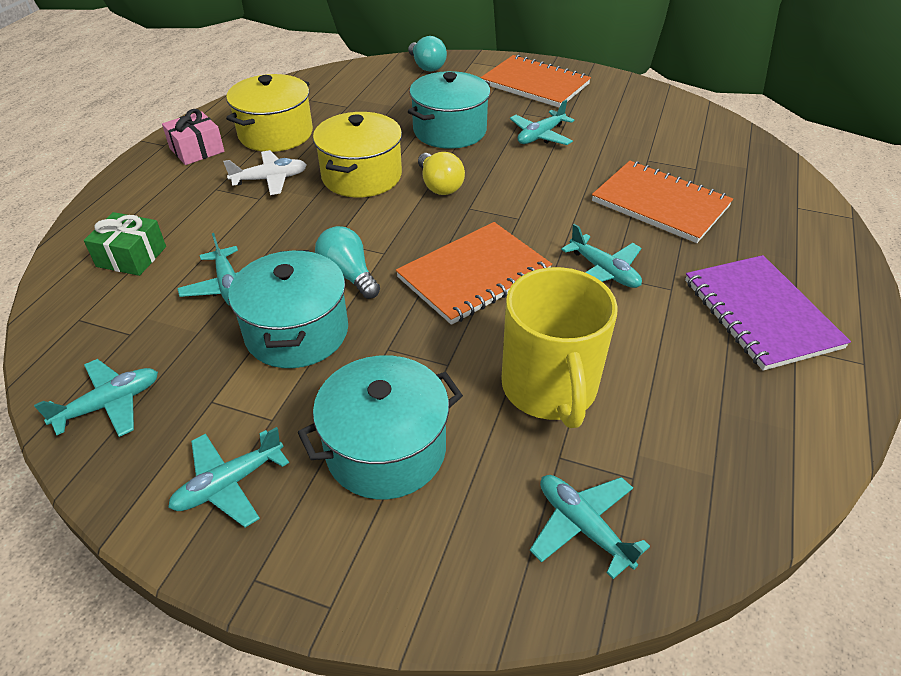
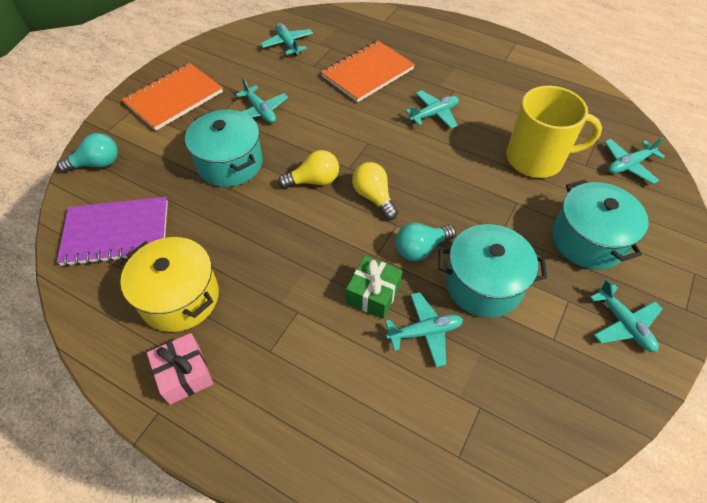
camera: 80 degrees left, 10 degrees up
turquoise plane [34,359,158,437] -> turquoise plane moved to [260,23,313,56]
green gift [84,212,166,276] -> green gift moved to [346,256,403,319]
white plane [223,150,307,195] -> none
yellow pot [313,112,402,197] -> none
orange notebook [396,222,552,325] -> none
purple notebook [685,255,851,371] -> purple notebook moved to [57,197,168,267]
none -> yellow light bulb [352,162,398,220]

